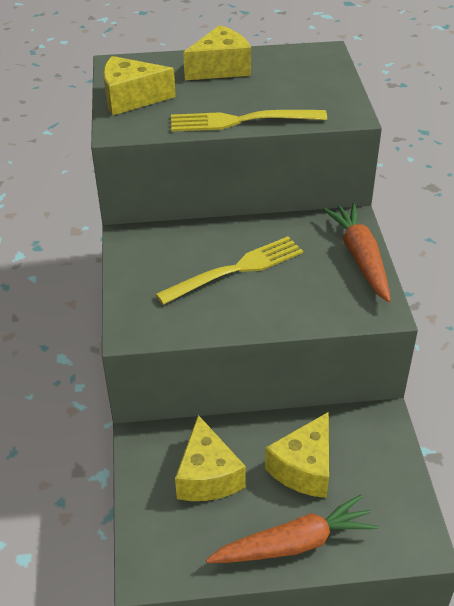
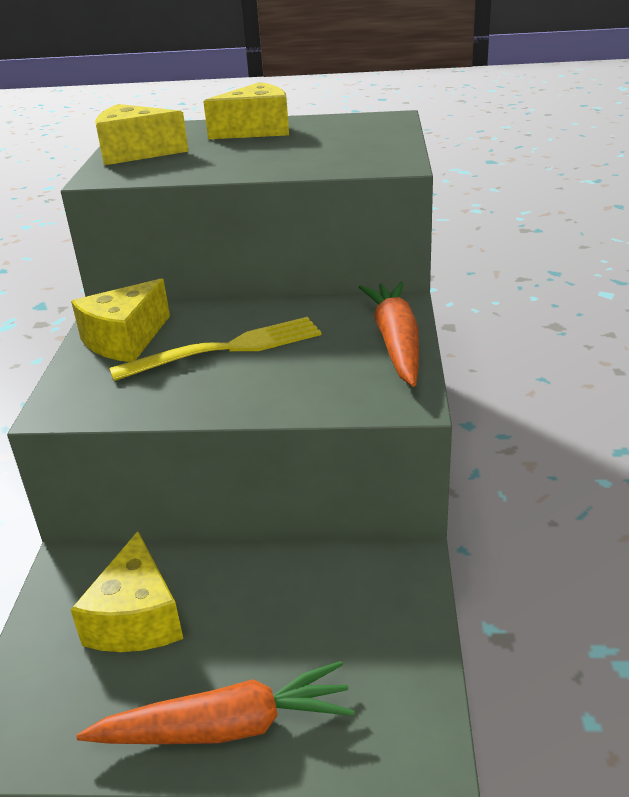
camera: 10 degrees right, 10 degrees down
yellow fork [171,110,327,132] -> none
yellow cheese [265,412,329,498] -> yellow cheese moved to [71,279,170,362]

